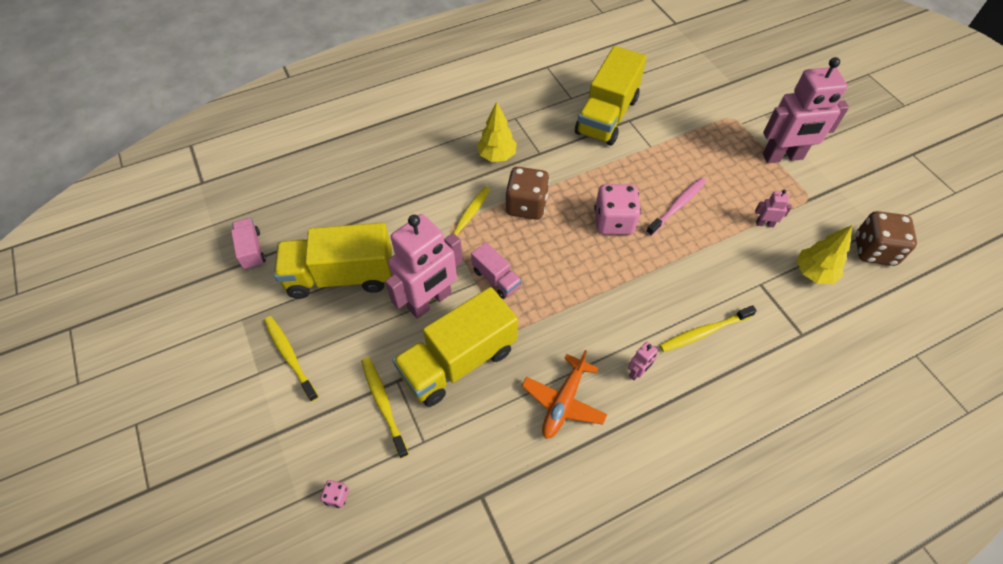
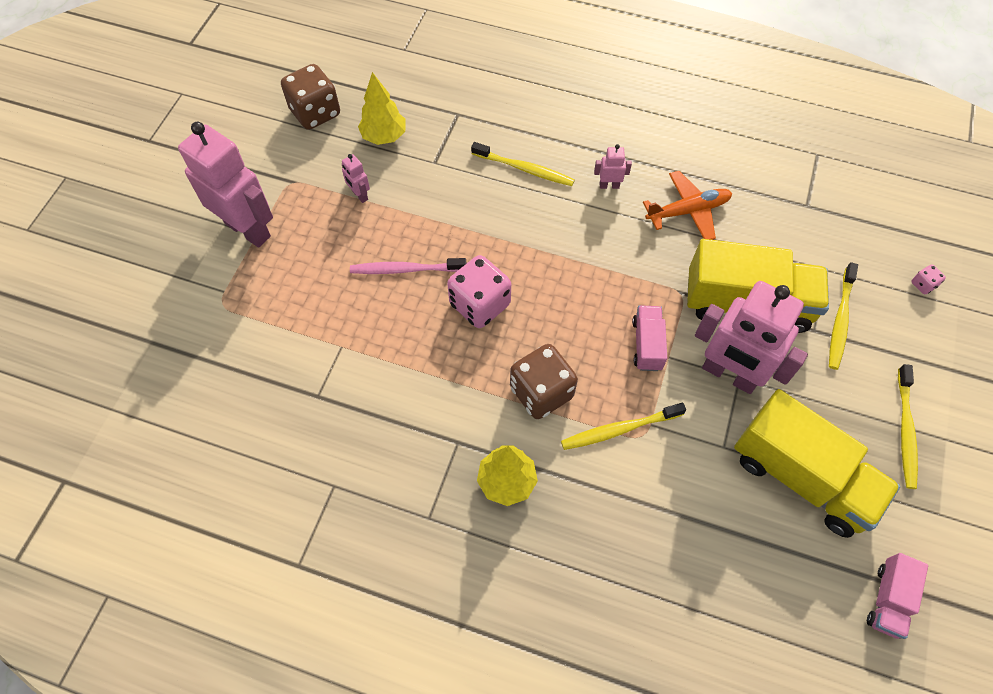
camera: 135 degrees left, 5 degrees up
pink robot [385,214,463,319] -> pink robot turned 150 degrees counterclockwise [695,281,808,394]
yellow truck [575,46,647,146] -> none

